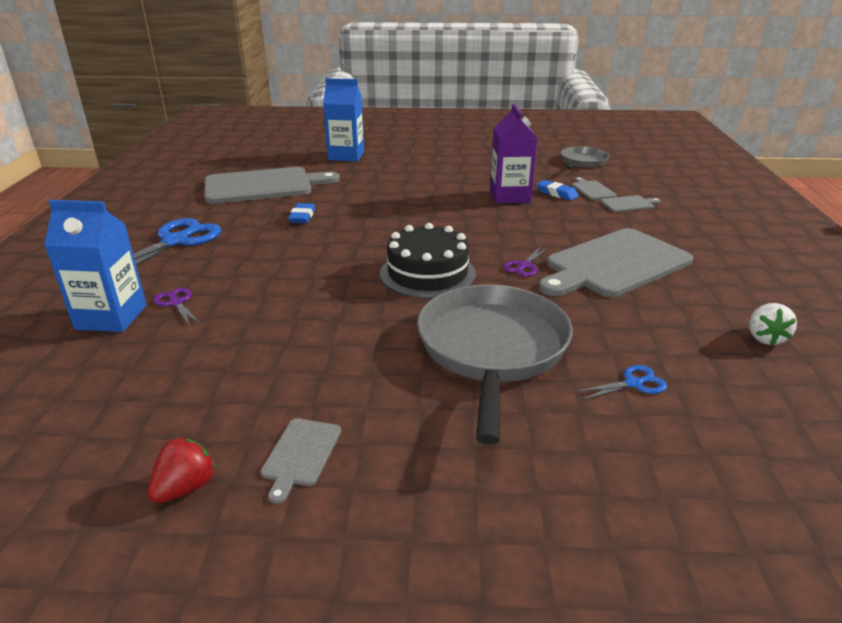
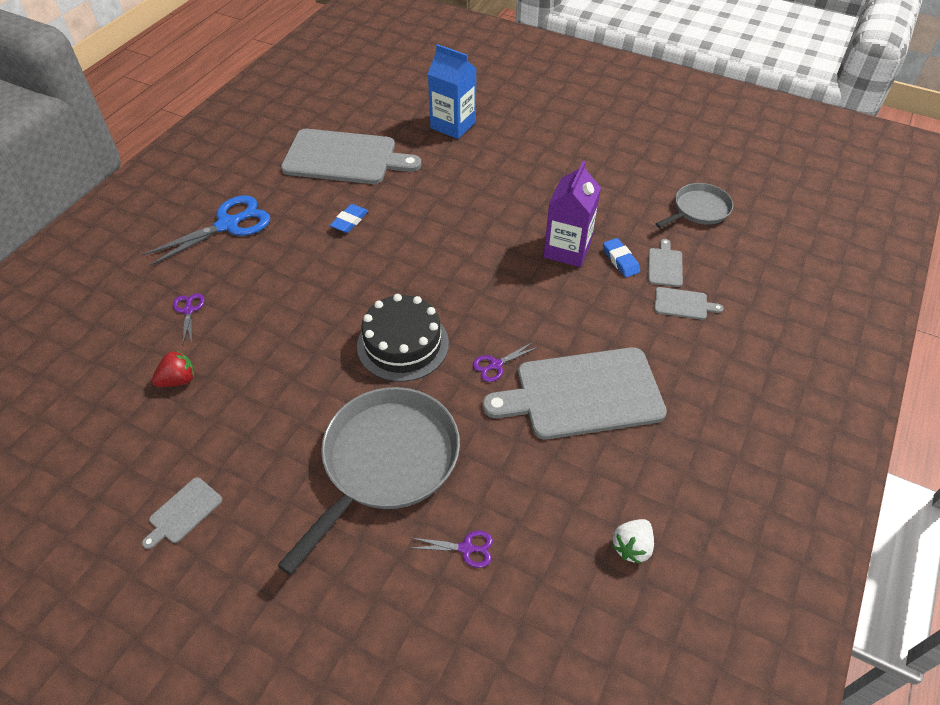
camera: 25 degrees right, 20 degrees up
blue carton [44,200,146,332] -> none
red strawberry [148,438,216,503] -> red strawberry moved to [152,350,194,387]
blue scissors [575,365,667,401] -> purple scissors [412,530,493,568]

